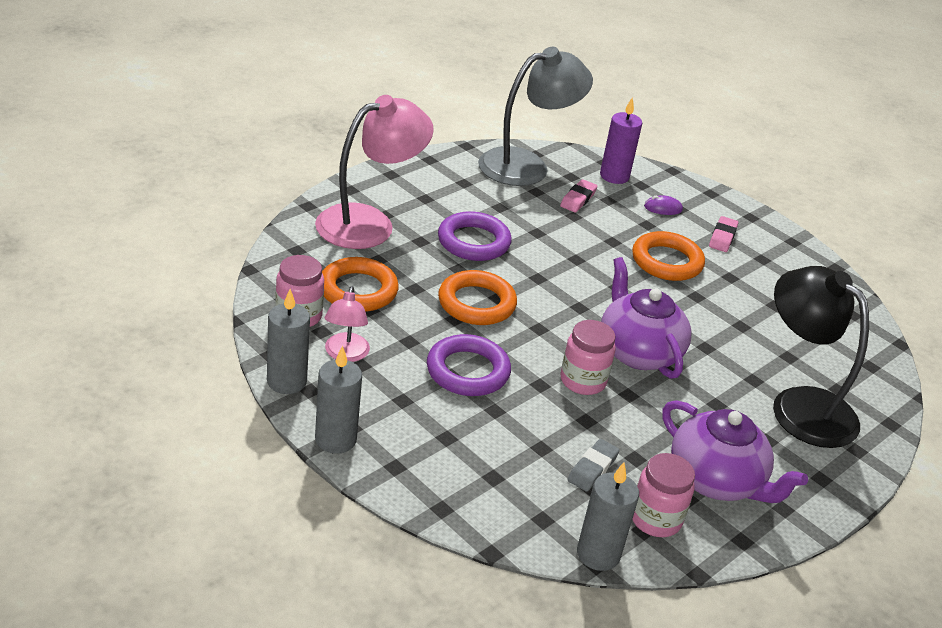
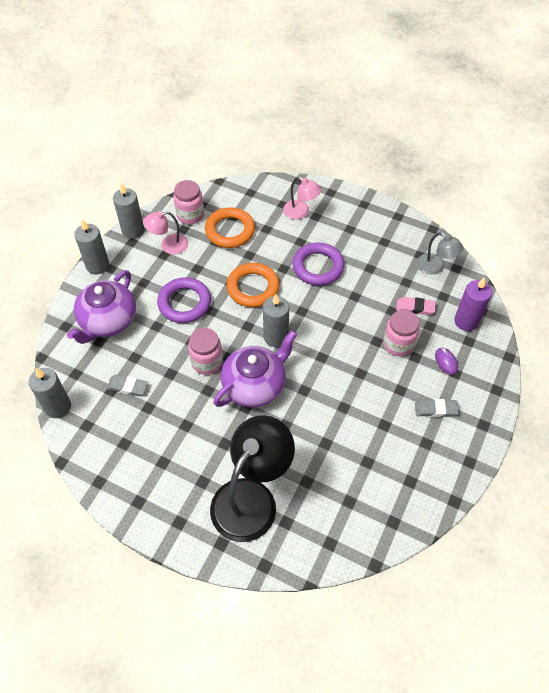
camera: 75 degrees right, 20 degrees up
pink lamp [315,95,434,249] -> pink lamp [283,177,321,220], size x0.51
grey lamp [478,47,593,186] -> grey lamp [417,232,464,275], size x0.51
orange ring [632,231,705,281] -> none
pink jar [632,453,695,537] -> pink jar moved to [383,310,420,357]
purple teapot [662,400,808,503] -> purple teapot moved to [67,270,136,344]
pink eraser [709,216,738,252] -> grey eraser [415,399,459,417]
none -> grey candle [263,294,289,347]

